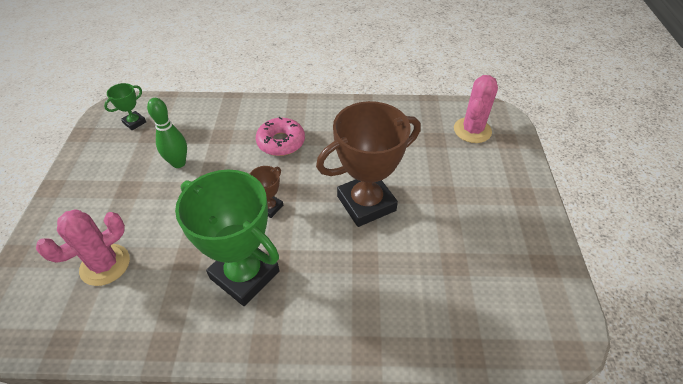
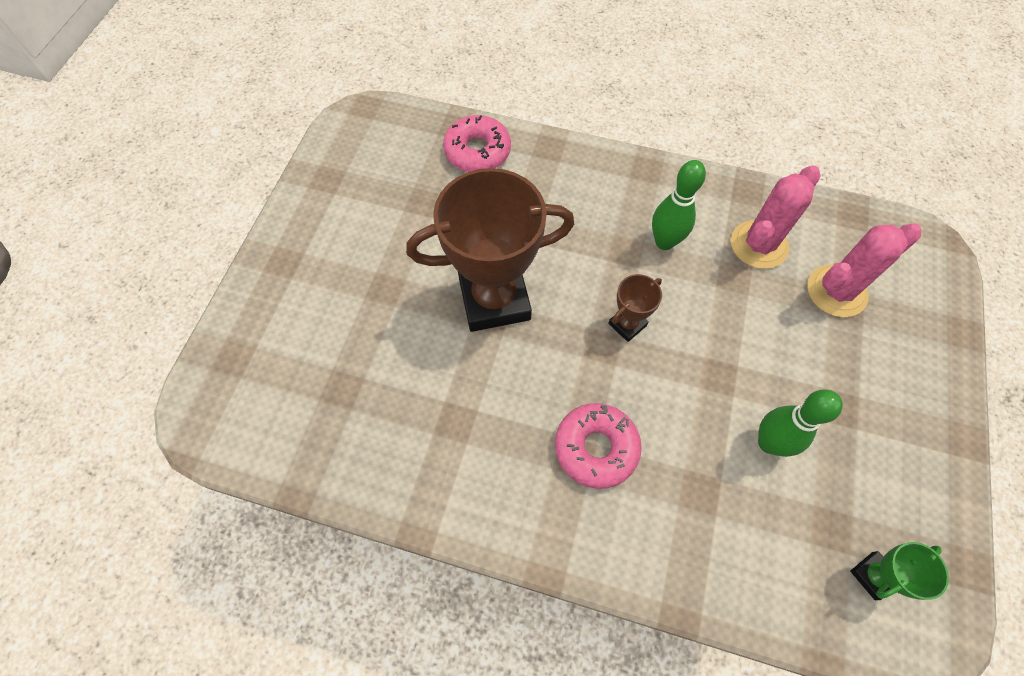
camera: 165 degrees left, 15 degrees up
green trophy [175,170,279,306] -> green bowling pin [652,160,706,250]
pink cactus [454,75,498,143] -> pink cactus moved to [731,165,821,269]
none -> pink donut [443,115,511,172]

